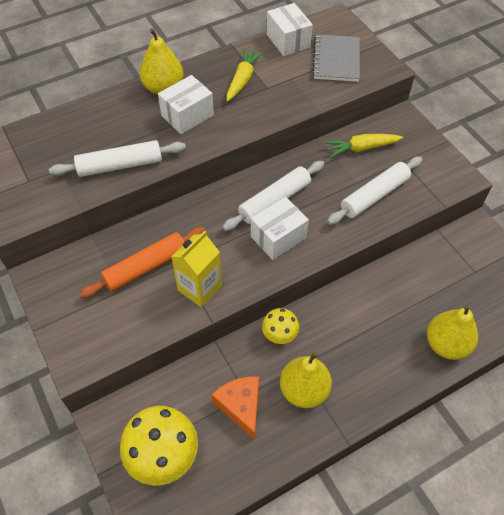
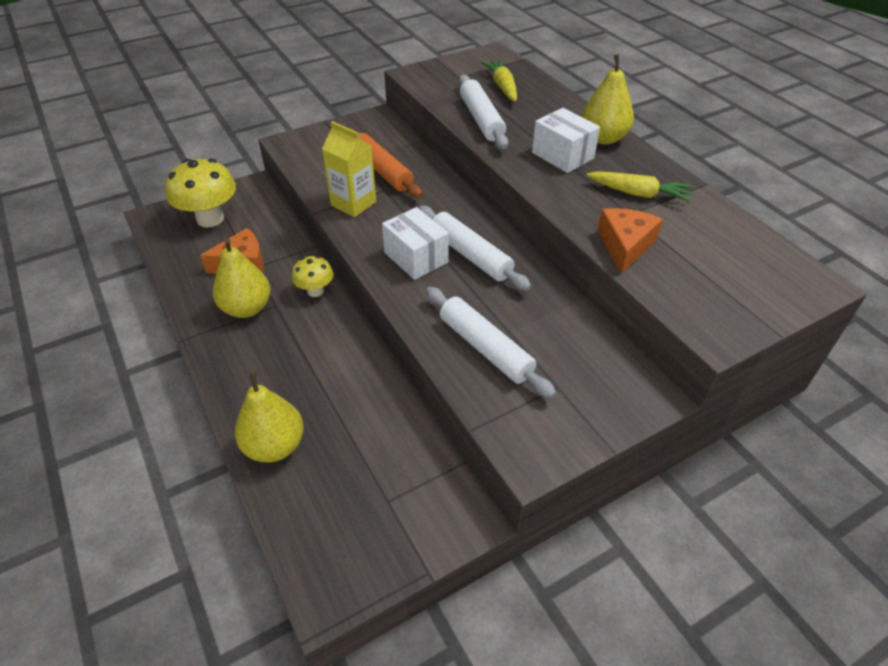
camera: 90 degrees right, 10 degrees down
white box [267,3,313,56] -> none
grey notebook [312,34,360,82] -> none
yellow carrot [325,134,403,158] -> yellow carrot moved to [481,59,517,102]
none -> orange cheese [597,208,663,274]

